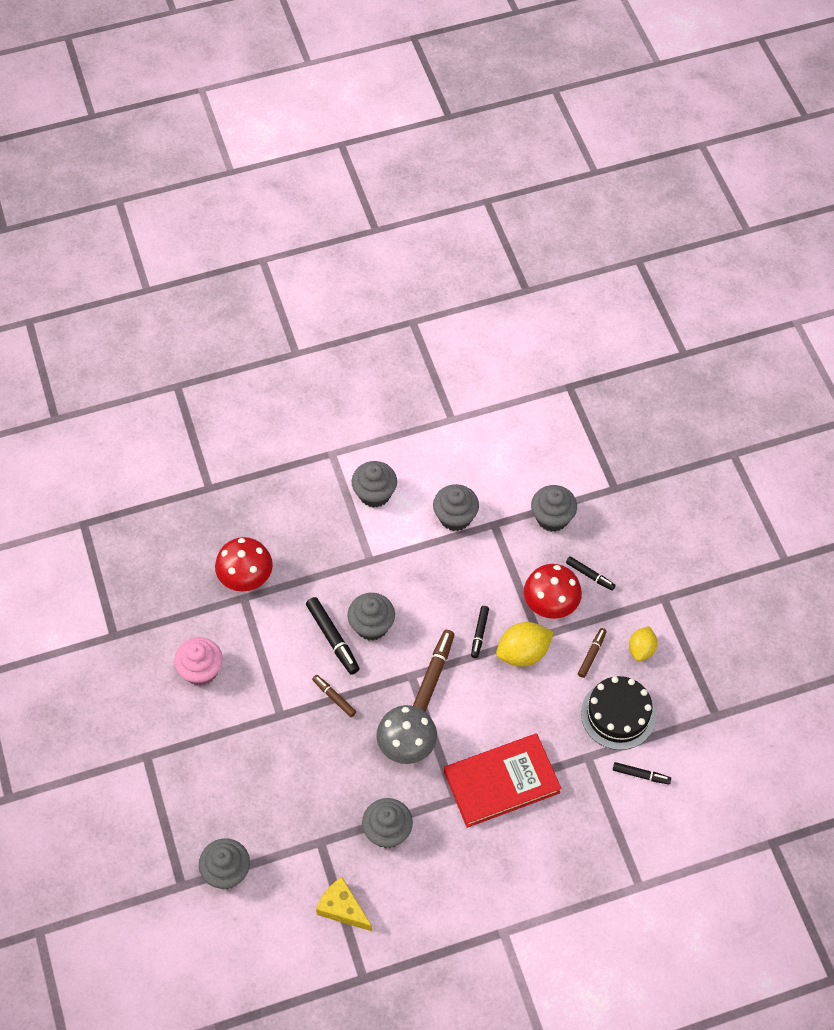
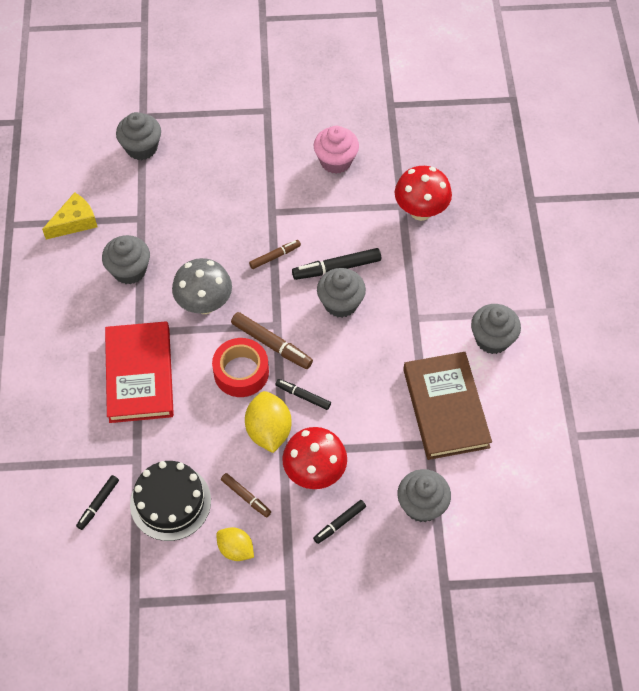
camera: 105 degrees right, 0 degrees up
grey cupcake [433,484,479,531] -> brown book [403,352,492,460]
none -> red tape [212,338,269,397]

